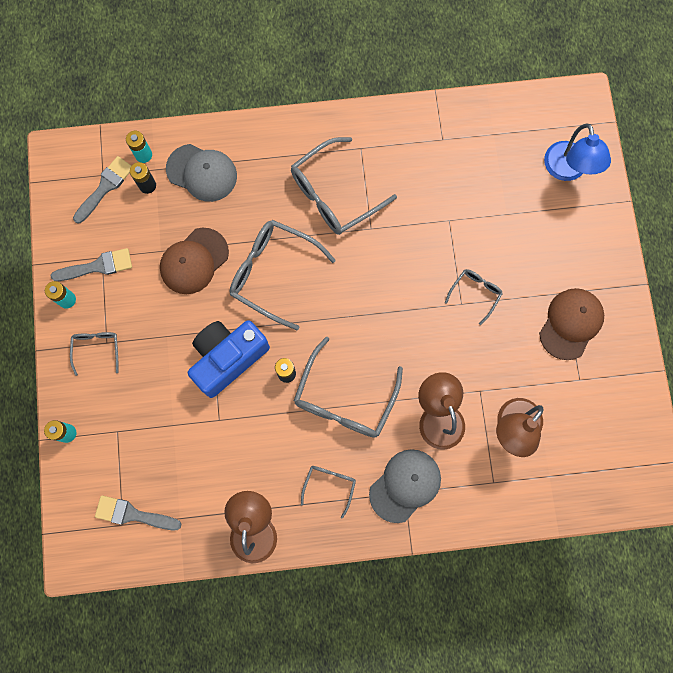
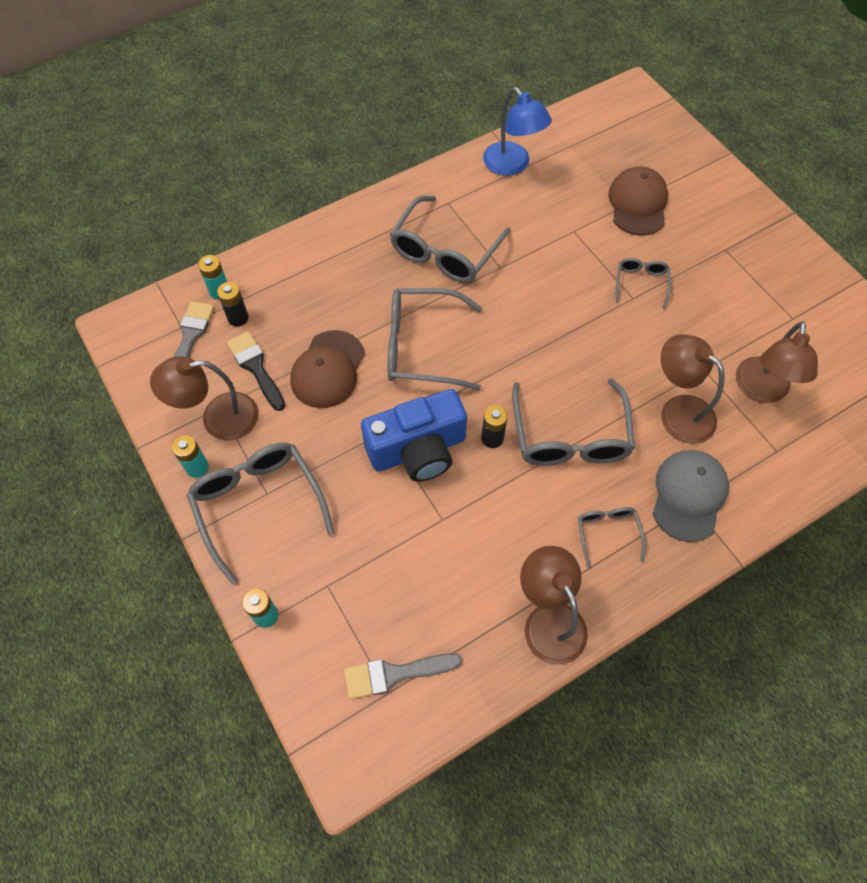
camera: 25 degrees left, 15 degrees down
grey brush [50,248,132,281] -> brown lamp [150,356,258,441]
grey glasses [70,332,118,376] -> grey glasses [187,443,335,584], size x1.96
grey cap [166,144,237,202] -> none
blue camera [188,320,270,398] -> blue camera turned 135 degrees counterclockwise [361,389,467,482]
brown cap [539,288,604,360] -> brown cap moved to [608,166,668,236]
blue lamp [544,123,611,181] -> blue lamp moved to [483,87,552,176]
none -> black brush [227,331,285,411]

